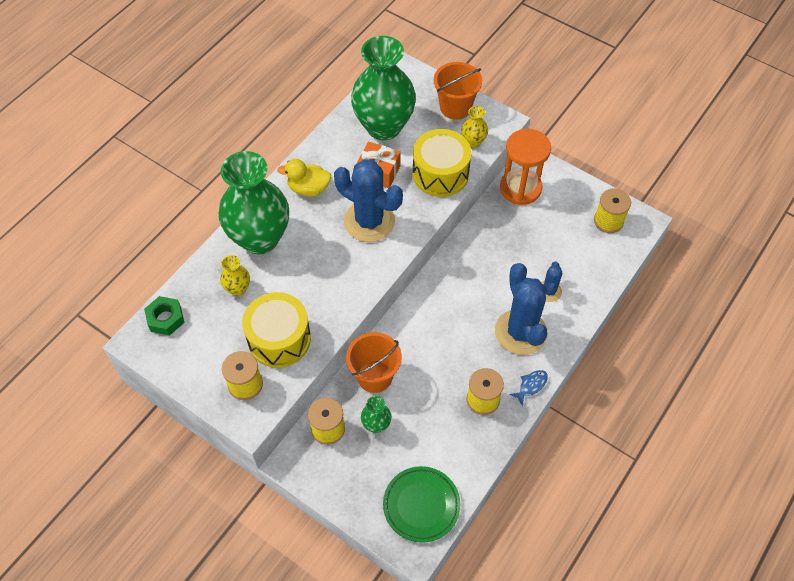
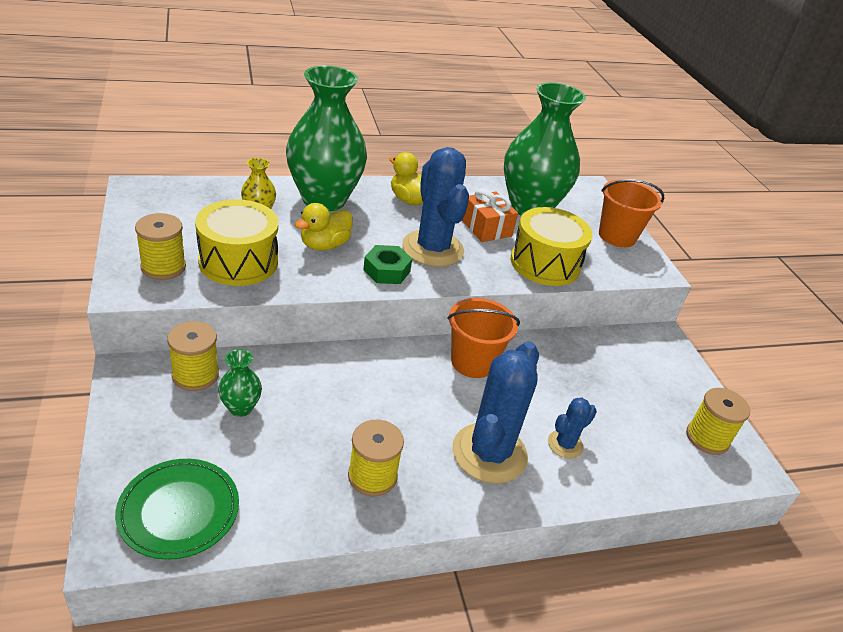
camera: 35 degrees right, 20 degrees down
green nut [144,296,185,336] -> green nut moved to [363,245,412,284]
orange bucket [346,332,402,393] -> orange bucket moved to [447,298,520,378]
yellow vase [461,106,488,148] -> none
orange hourglass [500,129,551,205] -> none
blue fish [510,370,548,406] -> none
none -> yellow duck [295,203,353,250]

